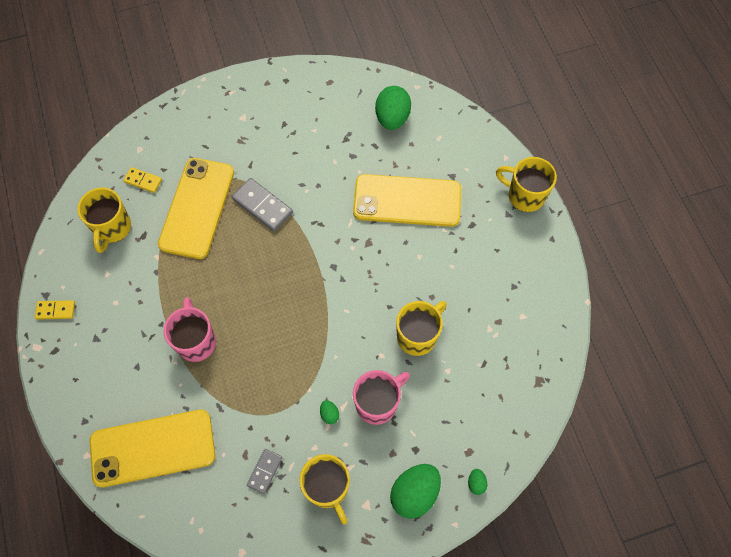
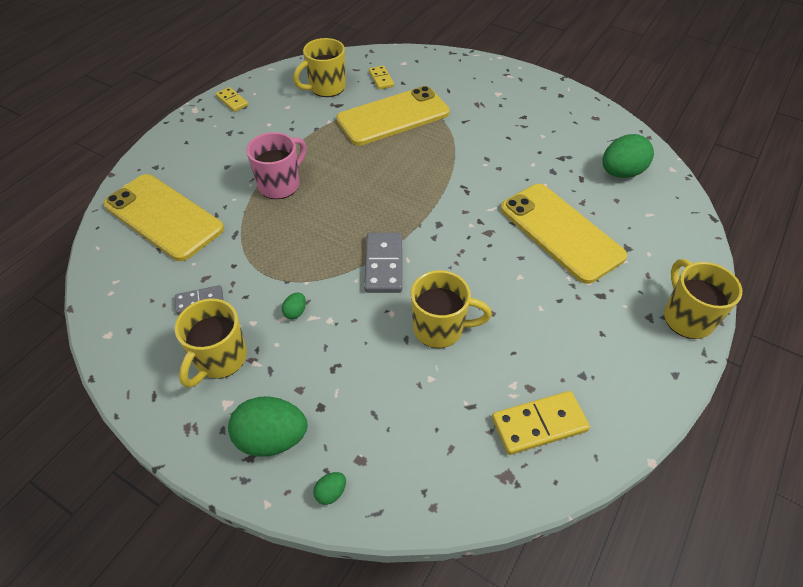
camera: 50 degrees right, 15 degrees down
grey domino [232,178,293,231] -> grey domino moved to [364,233,402,293]
pink mug [353,370,410,425] -> none
none -> yellow domino [492,391,590,455]

